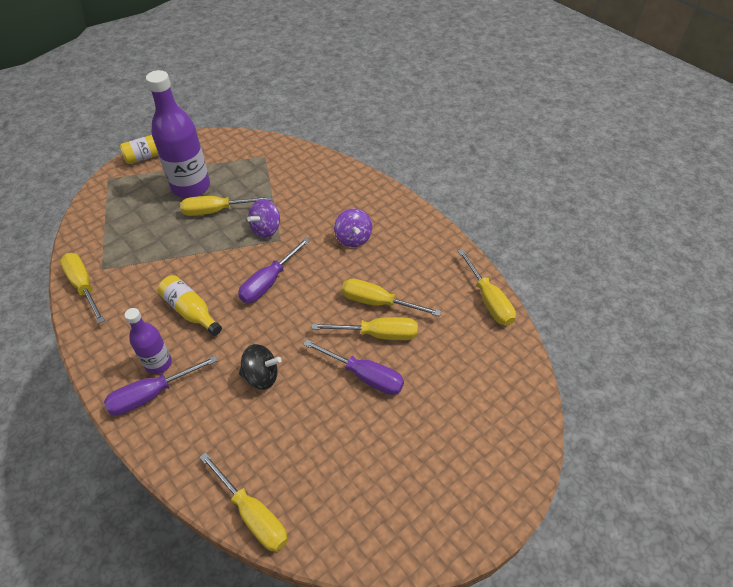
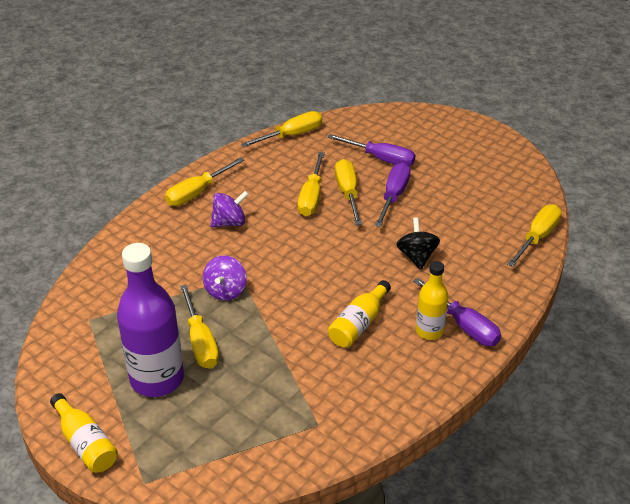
camera: 100 degrees left, 10 degrees down
yellow screwdriver [60,253,105,324] -> yellow screwdriver moved to [165,157,244,206]
purple bottle [125,308,172,374] -> yellow bottle [416,261,449,340]
purple screwdriver [238,237,310,303] -> purple screwdriver moved to [327,134,415,166]
purple spinning top [247,199,280,238] -> purple spinning top turned 75 degrees clockwise [203,255,247,301]

